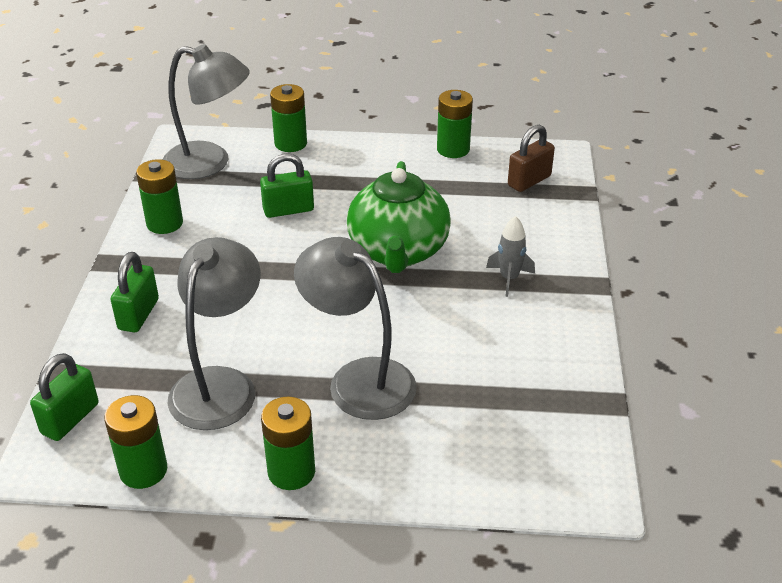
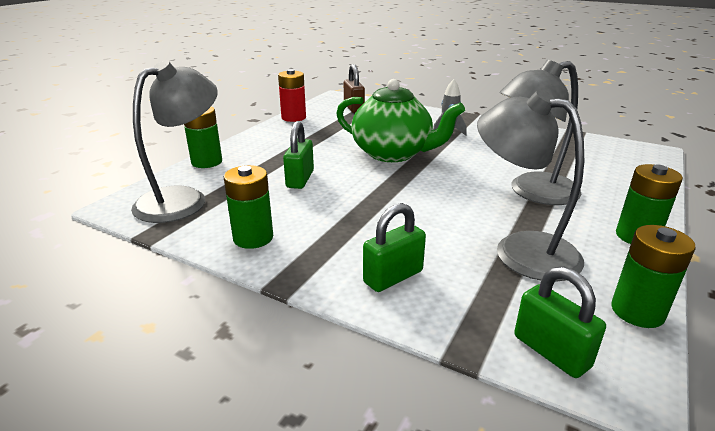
camera: 65 degrees left, 10 degrees down
green padlock [111,252,159,332] -> green padlock turned 75 degrees counterclockwise [363,203,426,292]
green battery [437,90,473,158] -> red battery [278,69,306,122]

